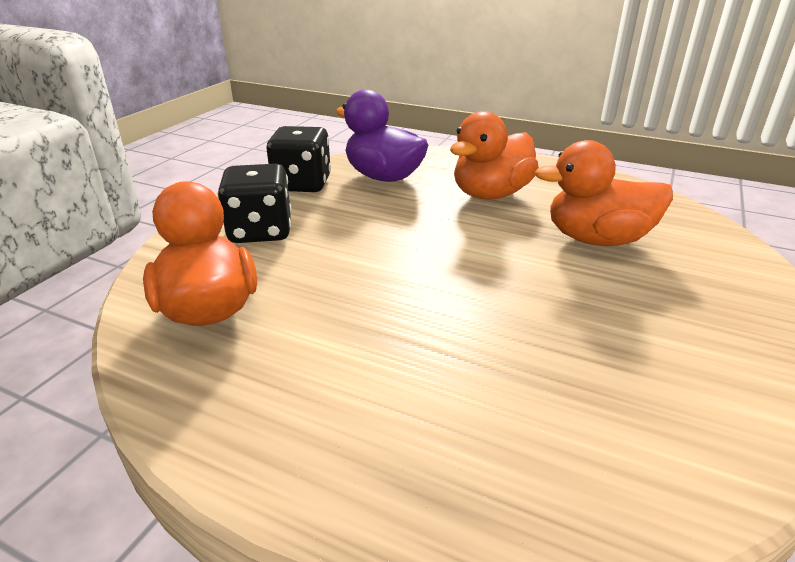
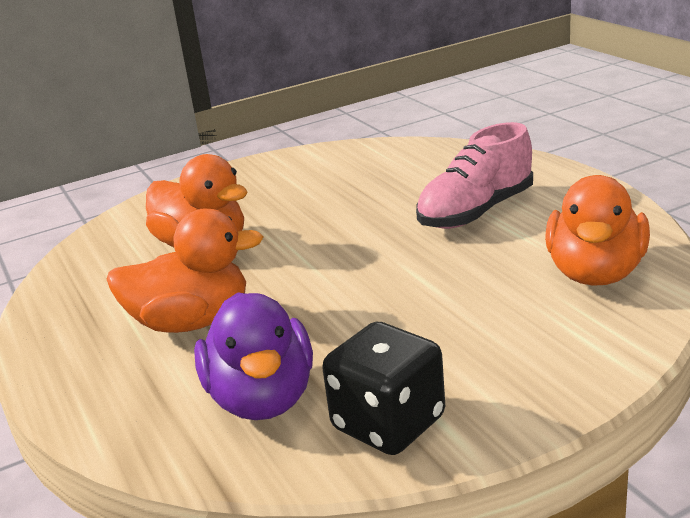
camera: 140 degrees left, 5 degrees down
black dice [218,164,291,243] -> none
none -> pink shoe [416,122,533,229]

